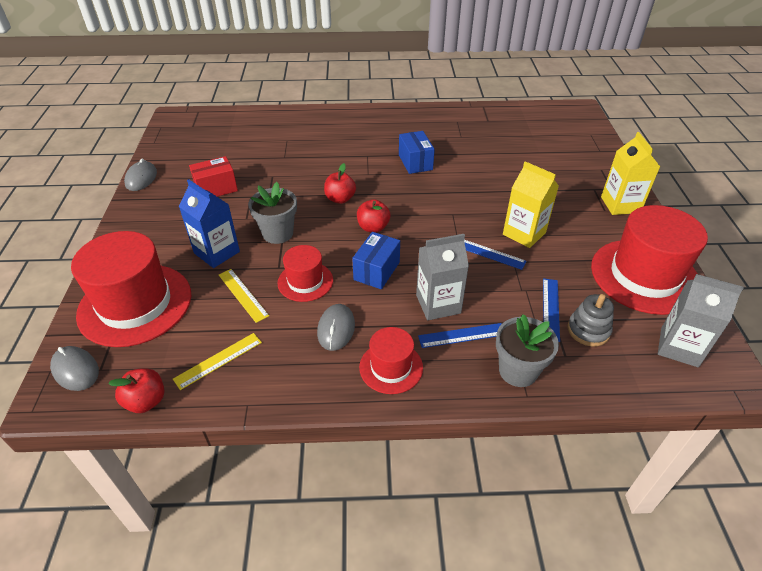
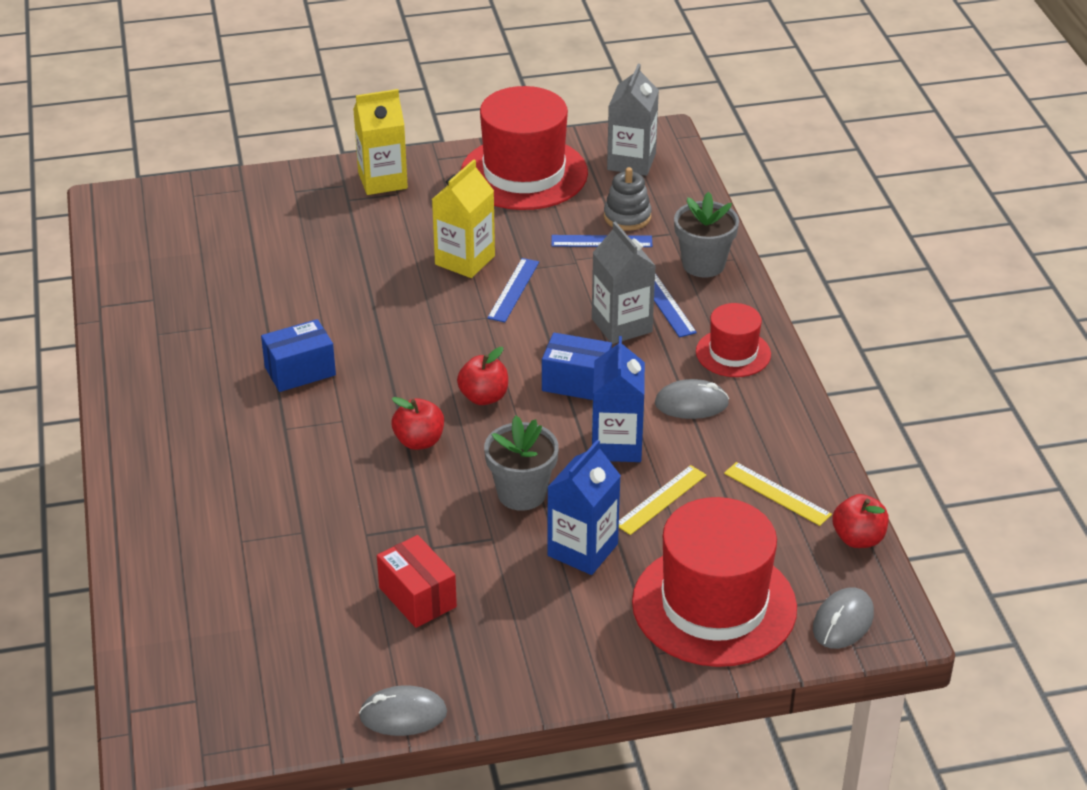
camera: 100 degrees left, 5 degrees down
red hat [277,245,333,302] -> blue carton [592,336,645,462]

